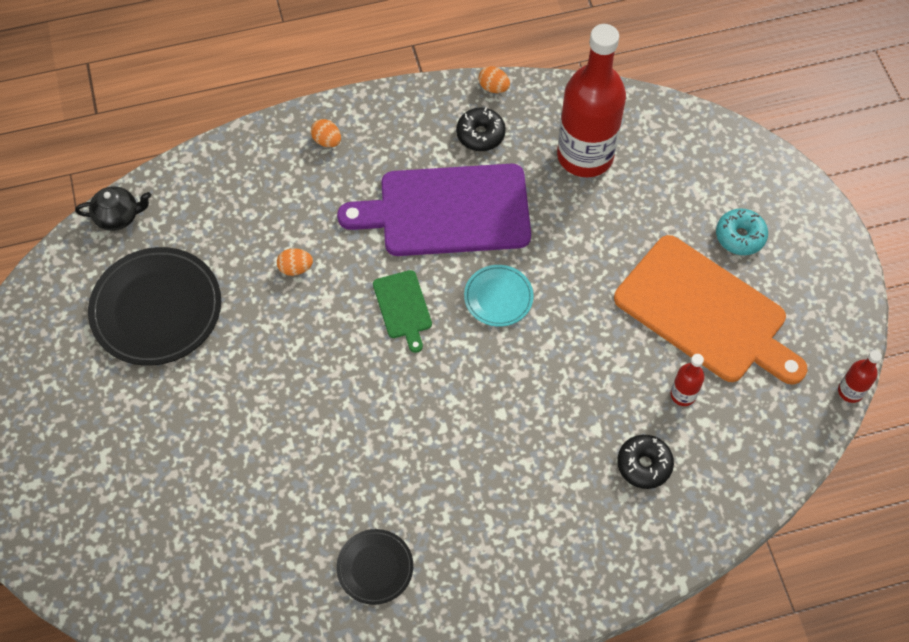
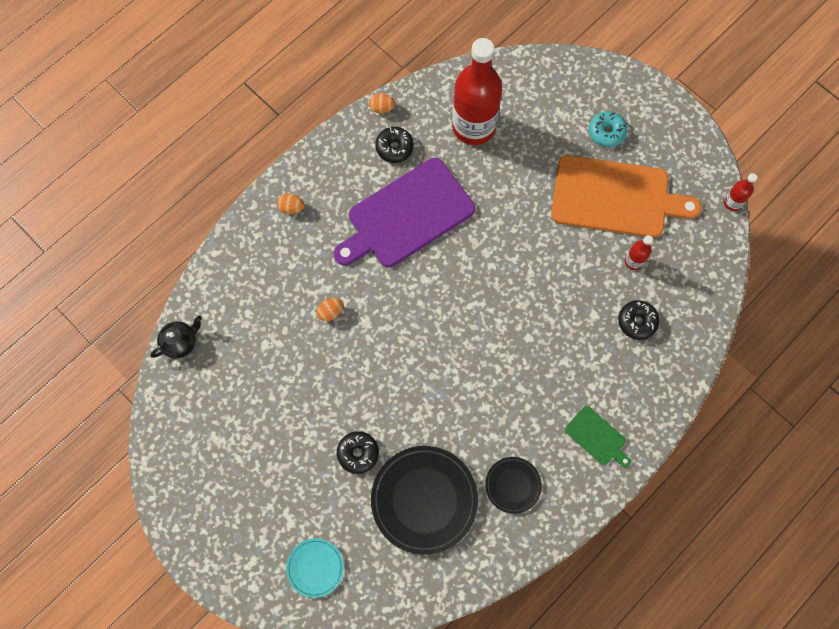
camera: 30 degrees left, 10 degrees up
black plate [88,247,221,366] -> black plate moved to [371,446,478,555]
green cutting board [373,270,432,353] -> green cutting board moved to [565,406,631,467]
turquoise plate [464,265,534,327] -> turquoise plate moved to [286,538,344,598]
none -> black donut [337,431,379,474]

